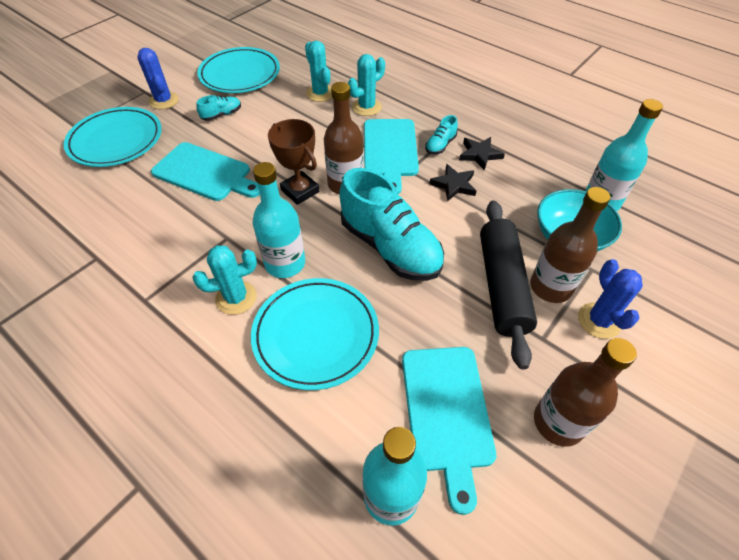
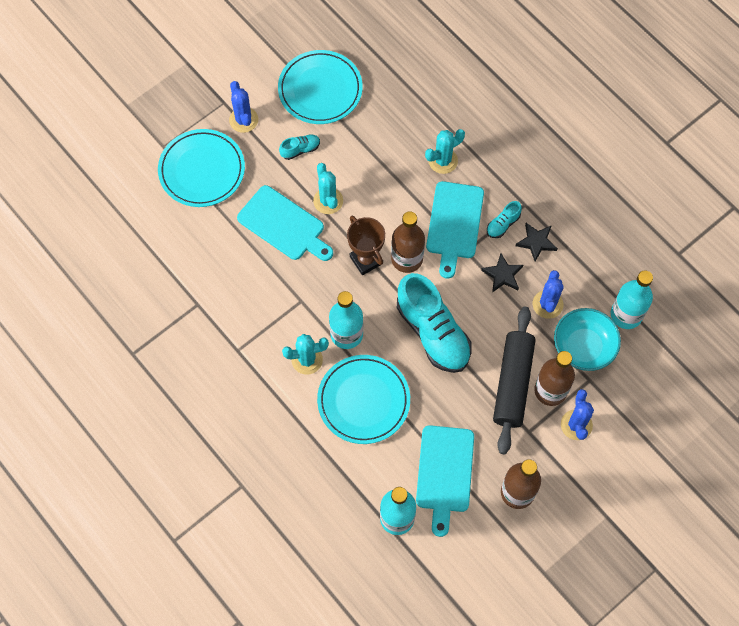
camera: 10 degrees right, 15 degrees up
turquoise cactus [305,41,333,102] -> turquoise cactus moved to [313,163,343,214]
none -> blue cactus [533,270,564,319]

